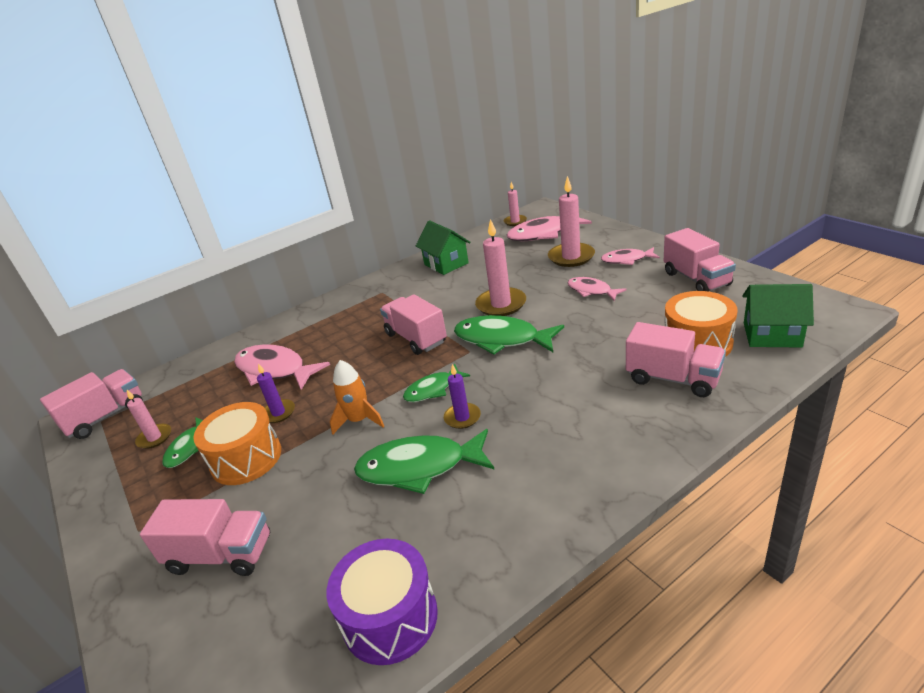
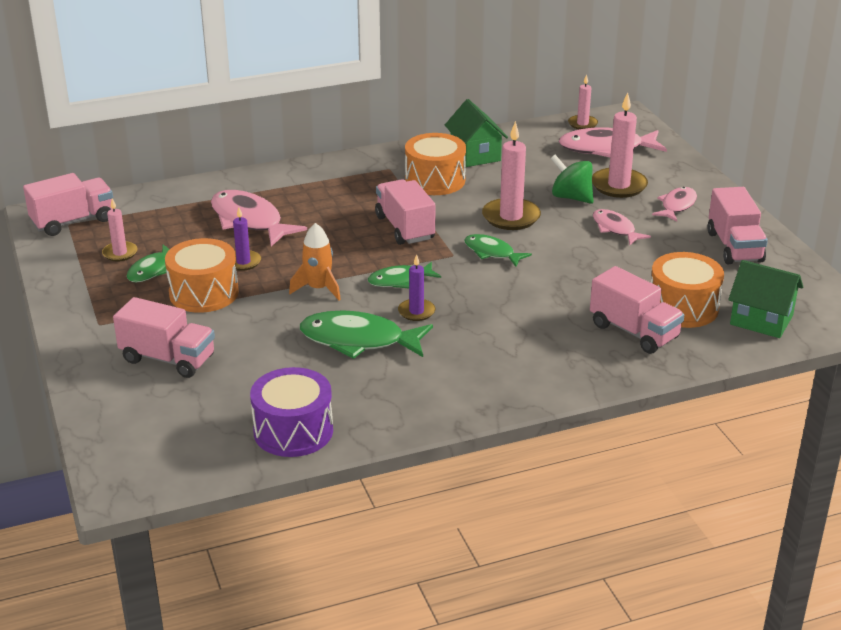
camera: 10 degrees right, 0 degrees up
green fish [454,315,564,355] -> green fish [464,234,532,267], size x0.59
pink fish [601,247,660,265] -> pink fish turned 105 degrees clockwise [652,187,697,222]
none -> orange drum [405,133,466,195]
none -> green spinning top [550,155,594,204]

